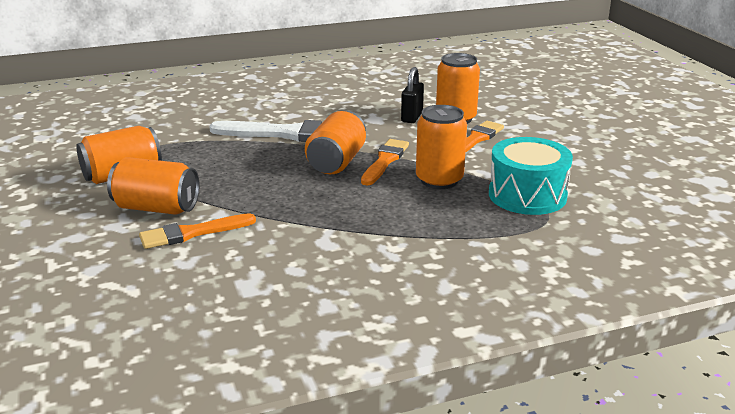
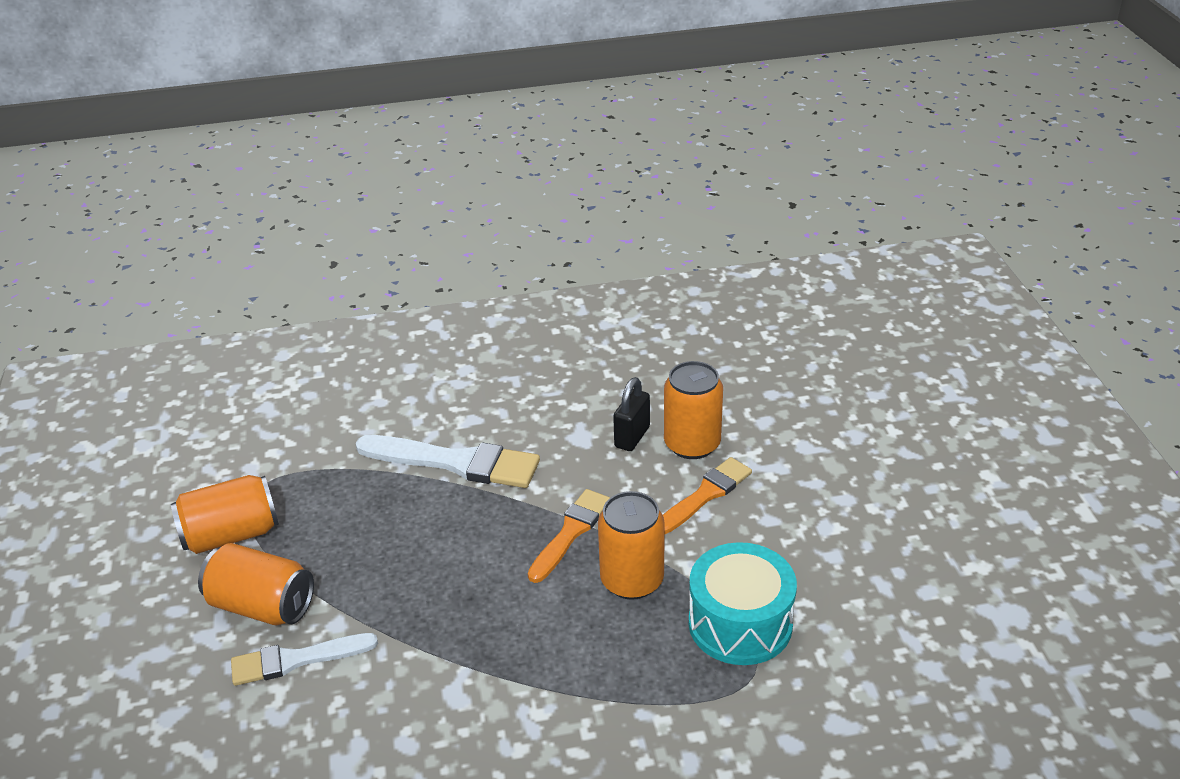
camera: 10 degrees right, 10 degrees up
orange brush [139,213,256,249] -> white brush [231,633,378,686]
orange can [305,110,366,174] -> none

